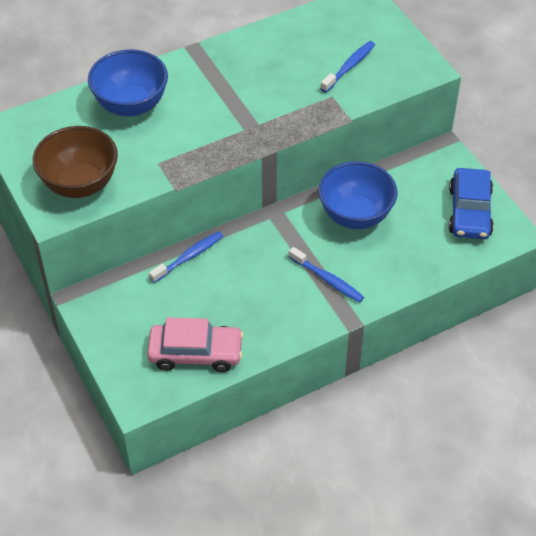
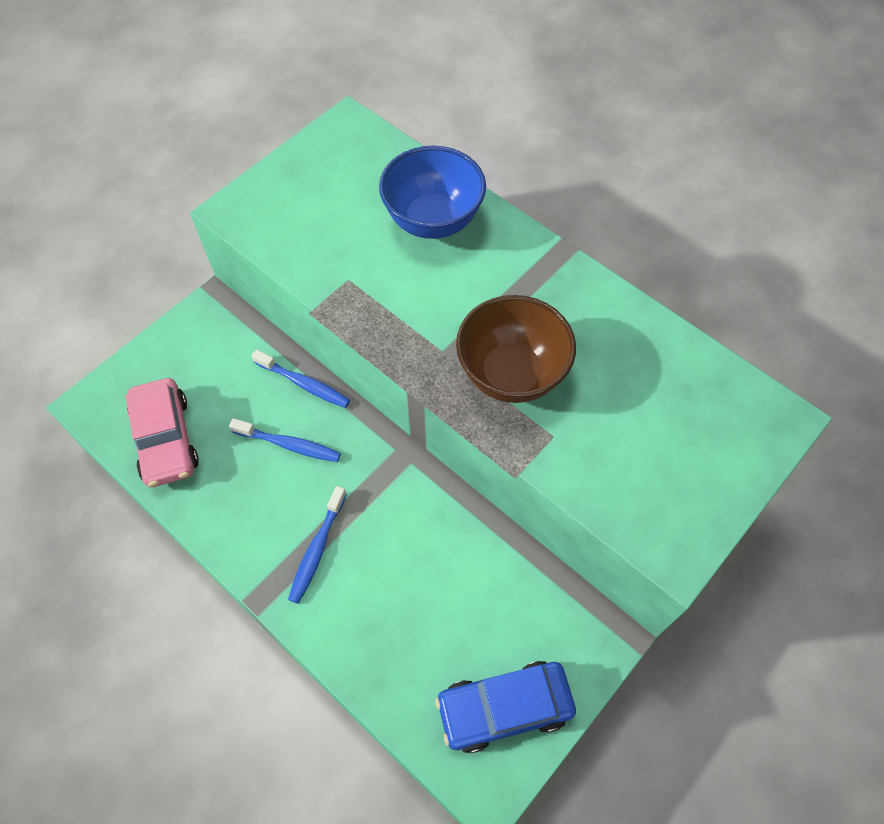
camera: 70 degrees right, 10 degrees up
brown bowl [33,126,118,198] -> brown bowl moved to [456,295,576,403]
blue bowl [318,161,398,229] -> none
blue toothbrush [320,41,375,93] -> blue toothbrush moved to [229,418,341,462]

